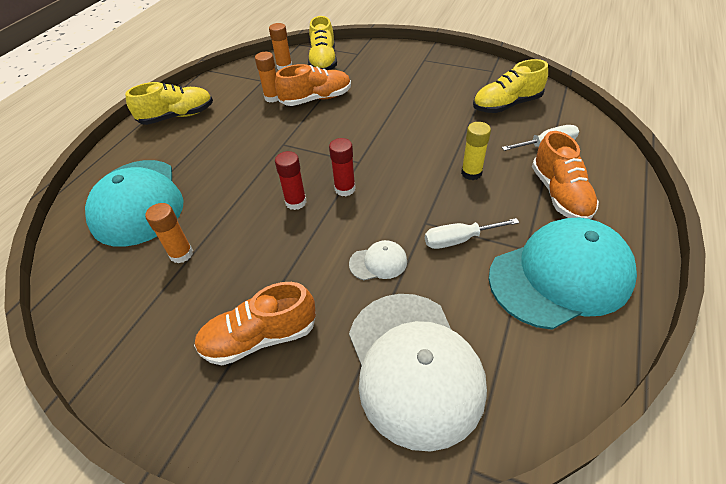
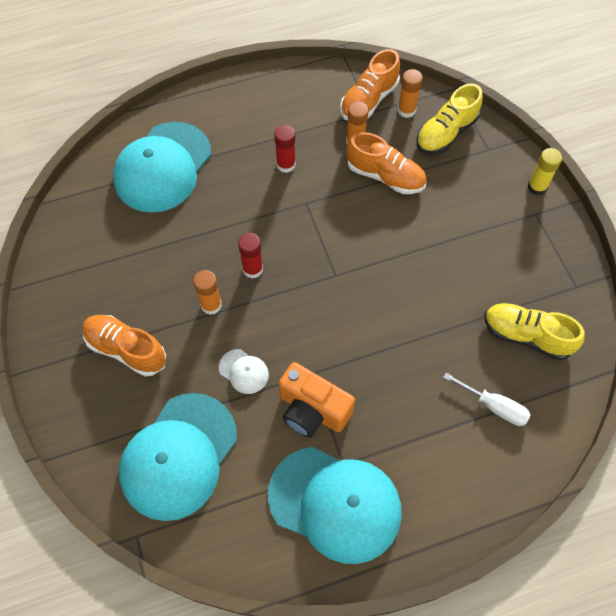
camera: 45 degrees right, 15 degrees up
yellow shoe [125,82,213,125] -> none
orange glue stick [145,203,193,263] -> orange glue stick moved to [193,270,222,315]
red glue stick [329,138,355,196] -> red glue stick moved to [274,125,296,173]
white cap [349,294,487,452] -> turquoise cap [119,393,237,521]
white screwdriver [425,218,519,249] -> orange camera [279,362,355,437]
yellow glue stick [461,122,491,180] -> yellow glue stick moved to [528,148,562,195]
orange shoe [532,131,599,219] -> orange shoe moved to [340,49,400,120]

